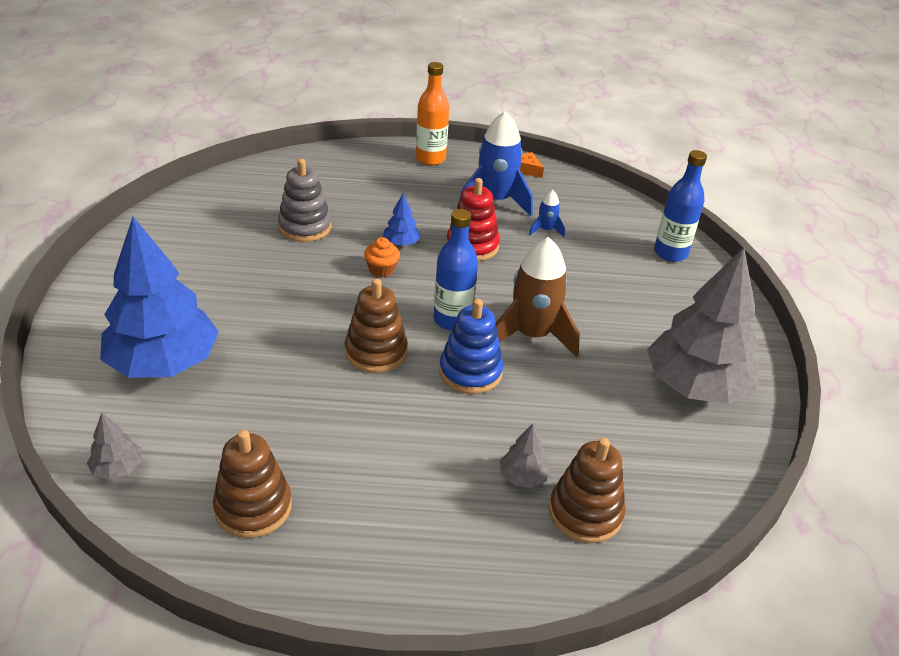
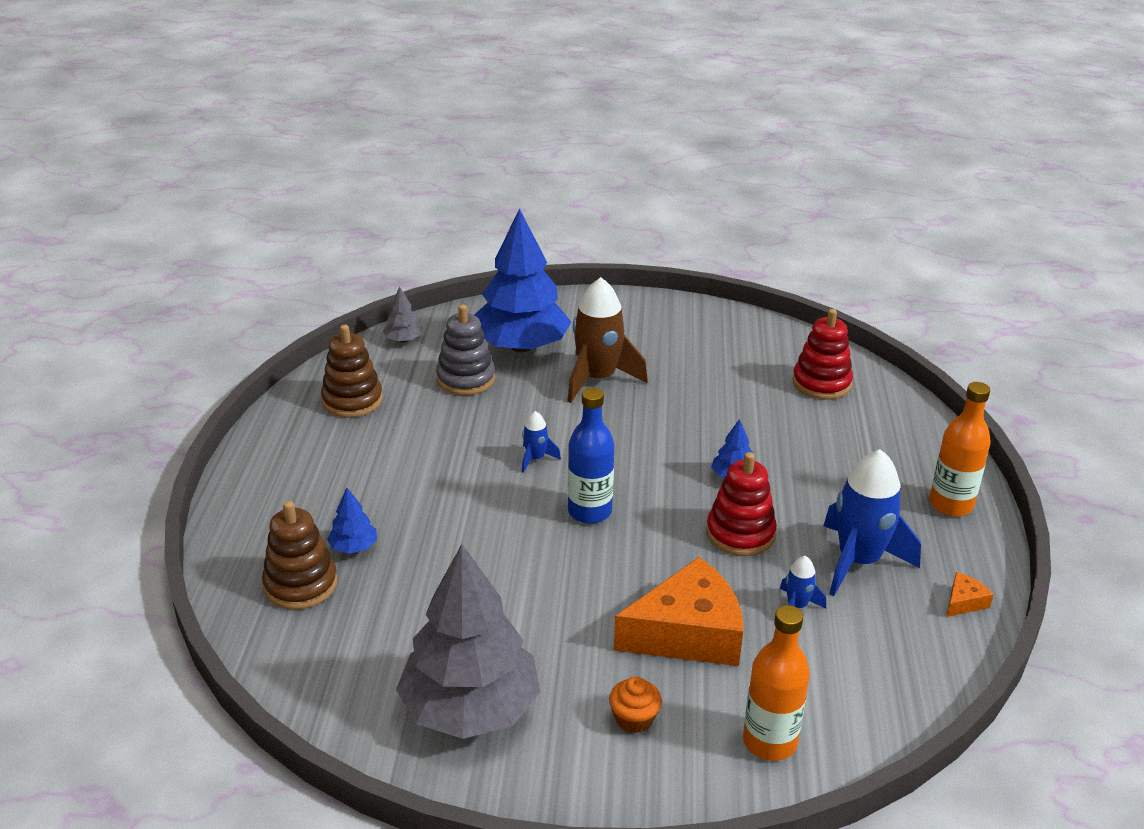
camera: 95 degrees right, 5 degrees down
grey stacking toy [278,159,332,242] -> grey stacking toy moved to [436,305,495,395]
brown stacking toy [345,278,408,373] -> blue rocket [522,411,561,473]
orange cupcake [364,237,400,277] -> orange cupcake moved to [609,677,662,733]
blue stacking toy [439,299,503,394] -> none
brown rocket [495,237,580,357] -> brown rocket moved to [567,277,648,403]
grey tree [500,423,550,488] -> blue tree [327,487,377,554]
blue bottle [654,150,707,262] -> orange bottle [743,605,810,761]
none -> orange cheese [614,557,743,666]
none -> red stacking toy [792,309,853,400]

